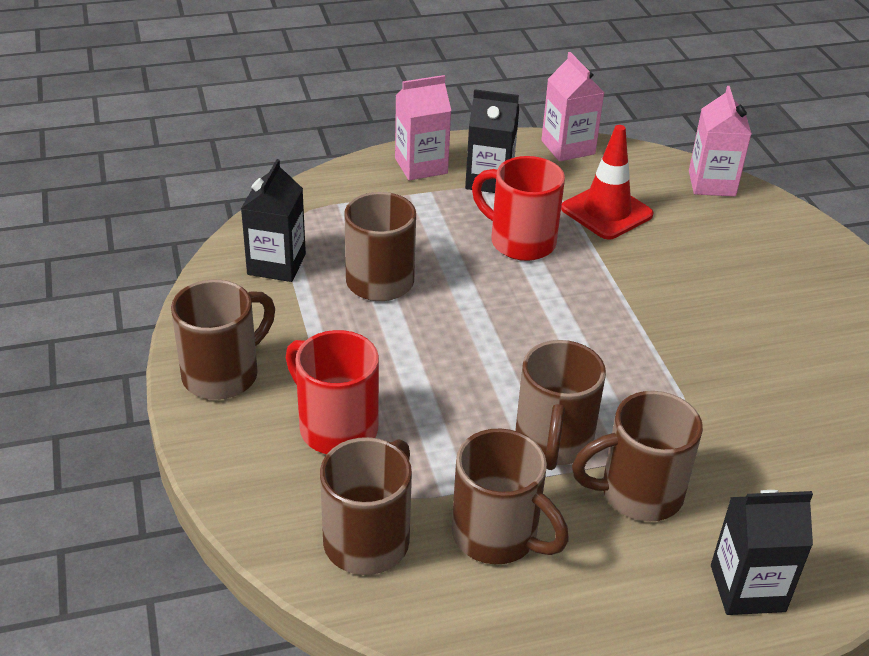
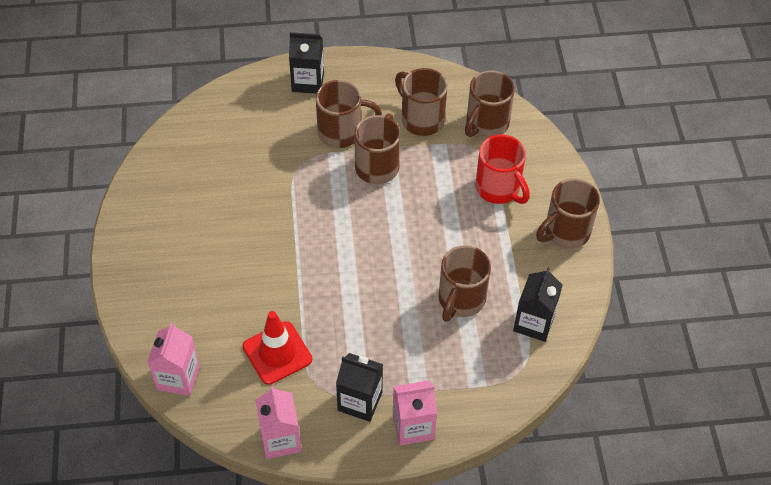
camera: 170 degrees left, 15 degrees up
red mug [472,156,565,261] -> none

